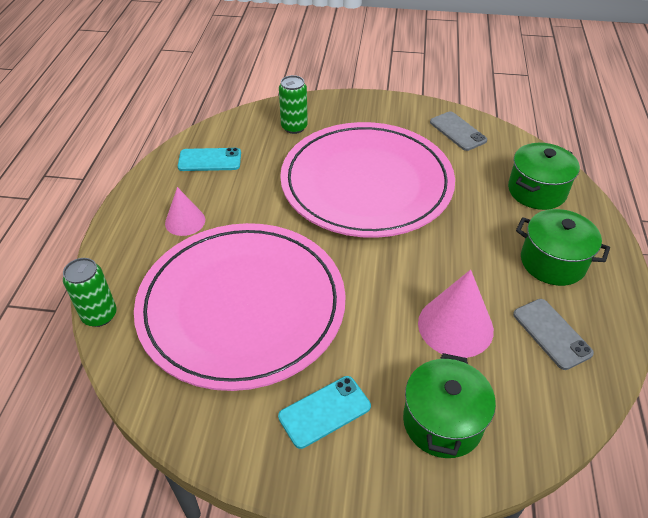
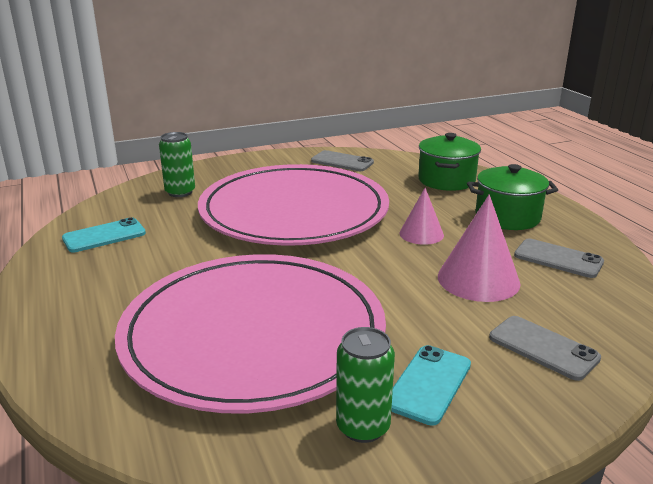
camera: 30 degrees left, 20 degrees down
green can [63,258,117,327] -> green can moved to [336,327,395,443]
pink cone [165,187,205,236] -> pink cone moved to [399,188,444,245]
green pot [403,353,496,458] -> grey phone [489,316,601,381]

